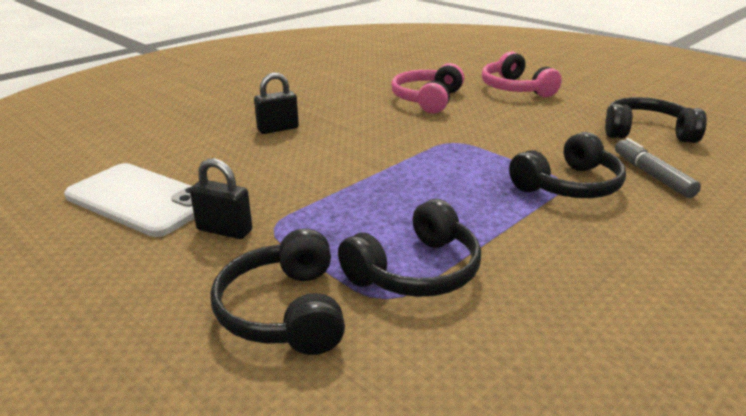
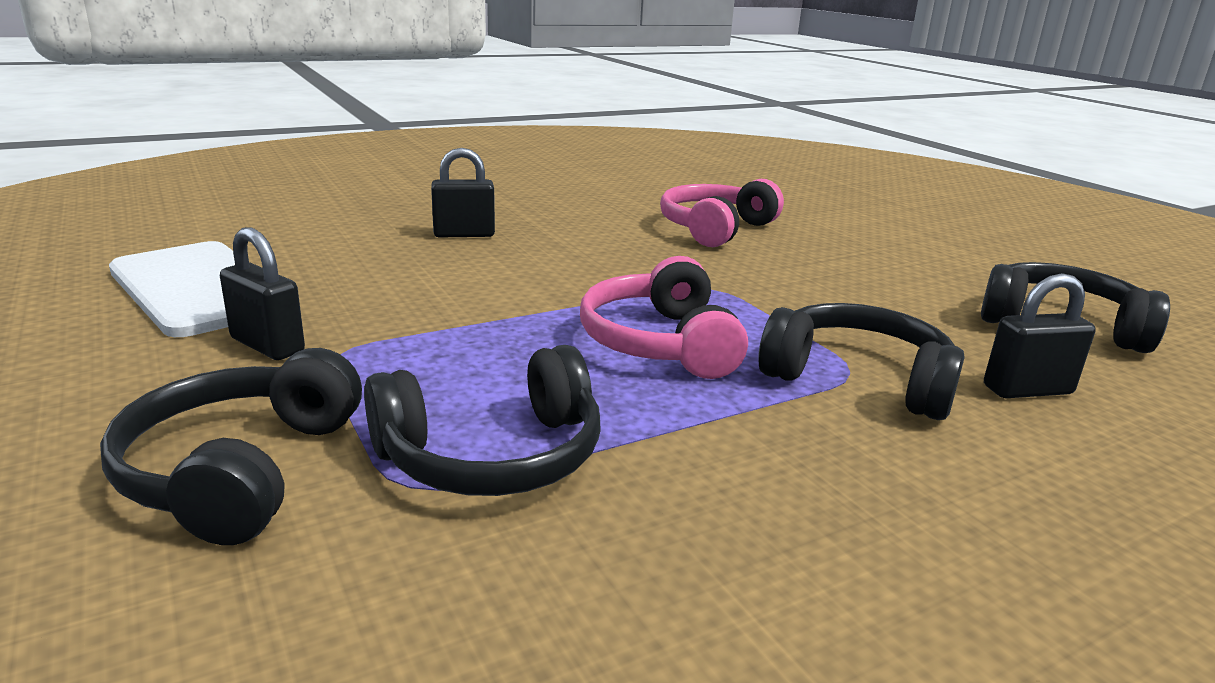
camera: 15 degrees right, 5 degrees down
pink headphones [482,52,562,97] -> pink headphones moved to [580,256,748,379]
black headphones [509,132,626,198] -> black headphones turned 135 degrees counterclockwise [758,303,965,420]
grey marker [615,138,701,198] -> black padlock [984,273,1096,398]

